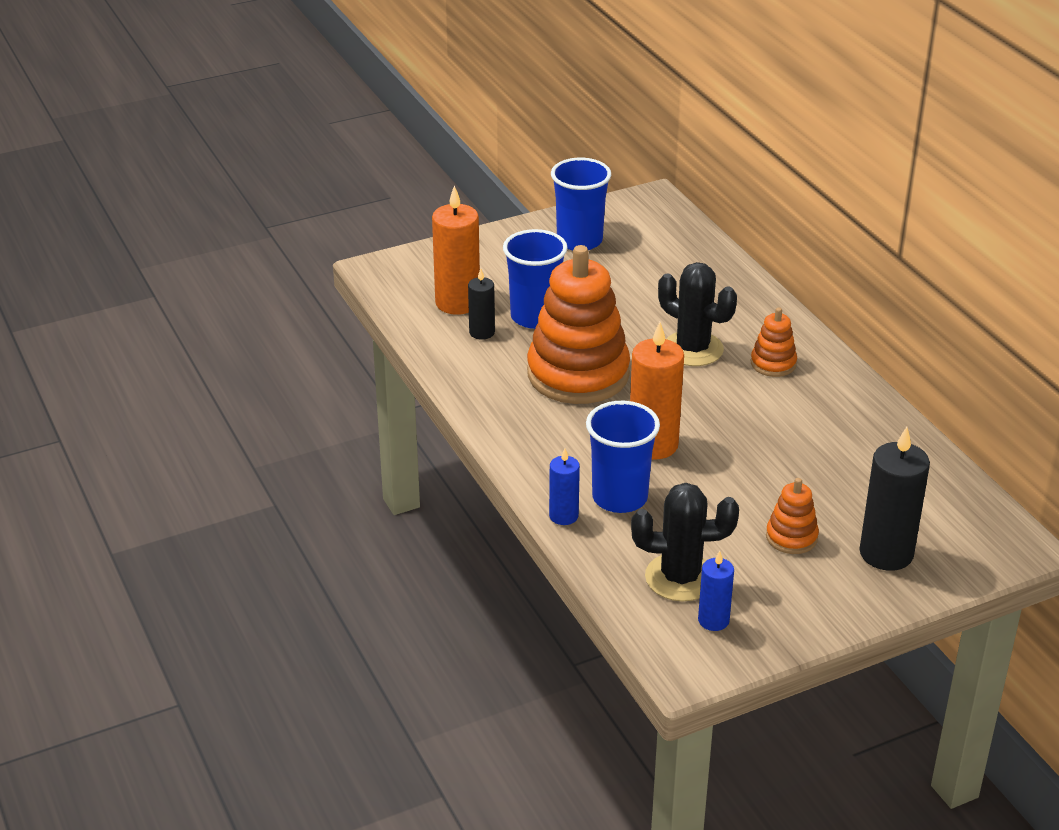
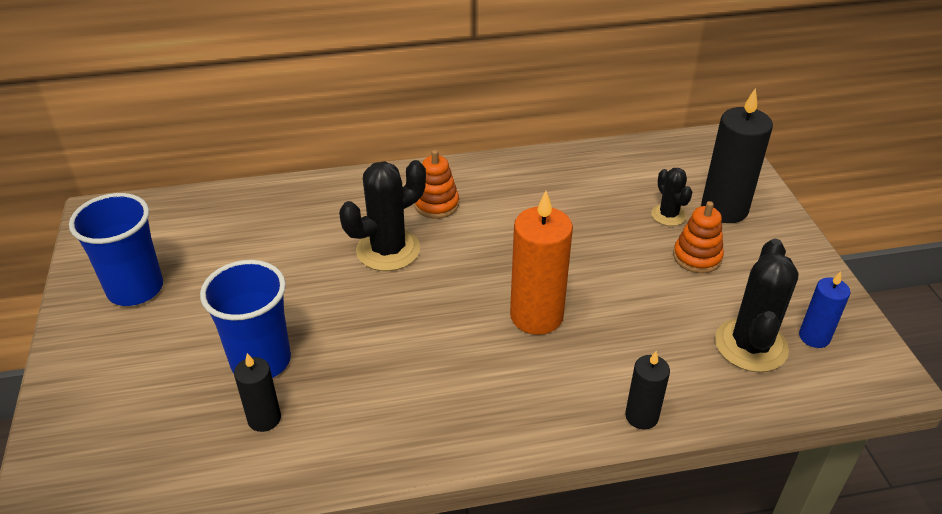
camera: 75 degrees left, 5 degrees up
orange candle [432,185,480,315] -> none
orange stacking toy [527,245,630,404] -> none
blue candle [549,448,580,525] -> black candle [625,351,670,430]
blue cup [586,401,660,513] -> none
none -> black cactus [651,168,692,226]

